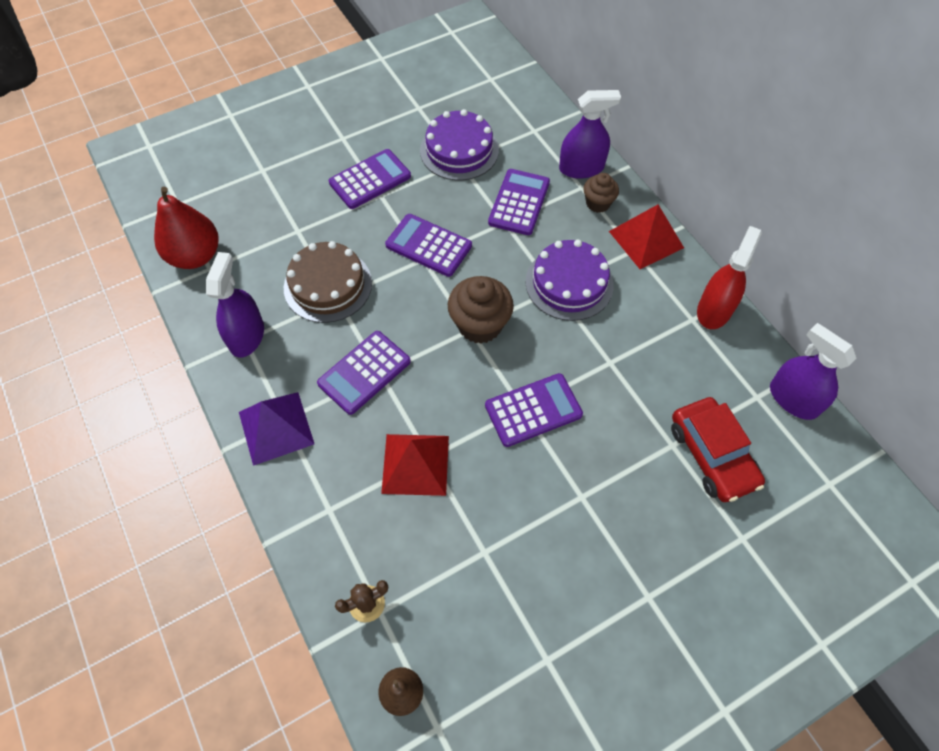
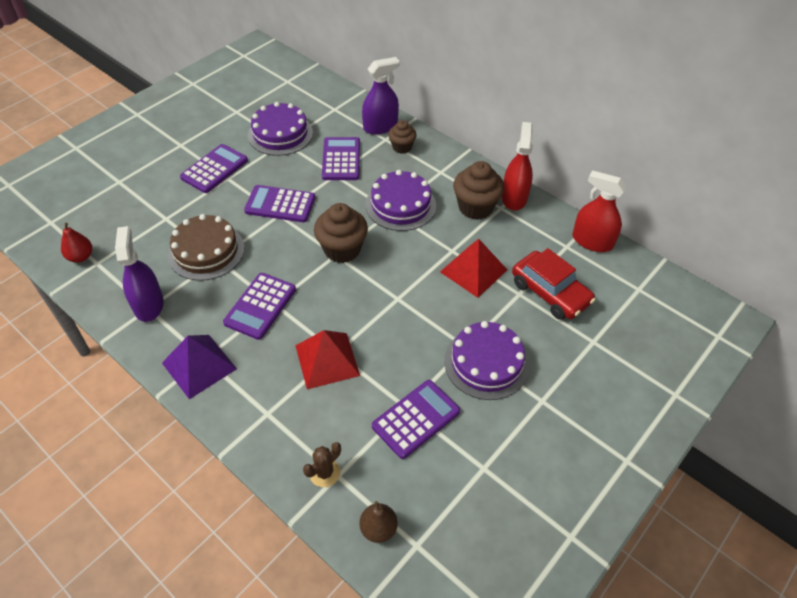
camera: 20 degrees left, 10 degrees down
red pear [154,187,219,269] -> red pear [61,223,92,263], size x0.55
purple calculator [485,373,583,447] -> purple calculator moved to [372,380,460,459]
red pyramid [609,205,684,269] -> red pyramid moved to [440,239,507,298]
purple spray bottle [770,323,857,420] -> red spray bottle [572,170,626,252]
none -> purple cake [444,321,529,400]
none -> brown cupcake [453,161,504,220]

